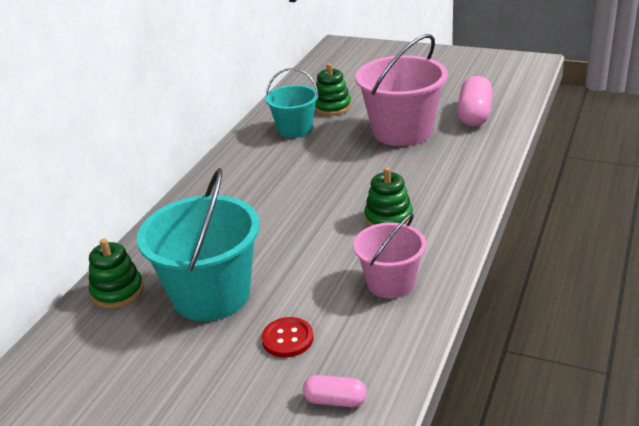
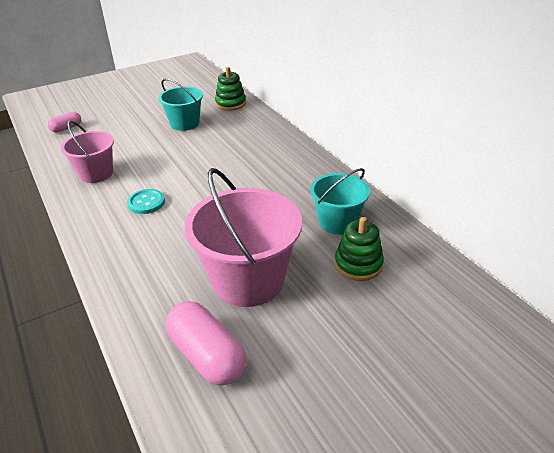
camera: 125 degrees right, 5 degrees up
turquoise bucket [137,168,260,321] -> turquoise bucket [158,78,203,131], size x0.60
red button [261,317,314,358] -> none
green stacking toy [364,167,413,227] -> turquoise button [127,189,165,214]

